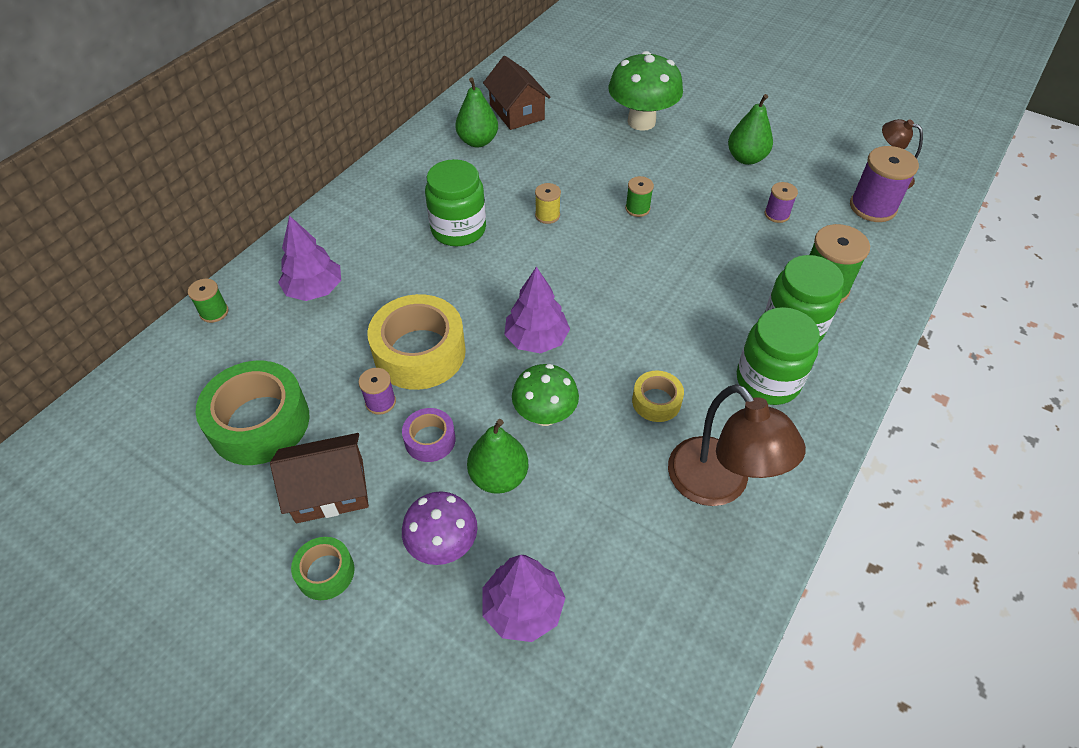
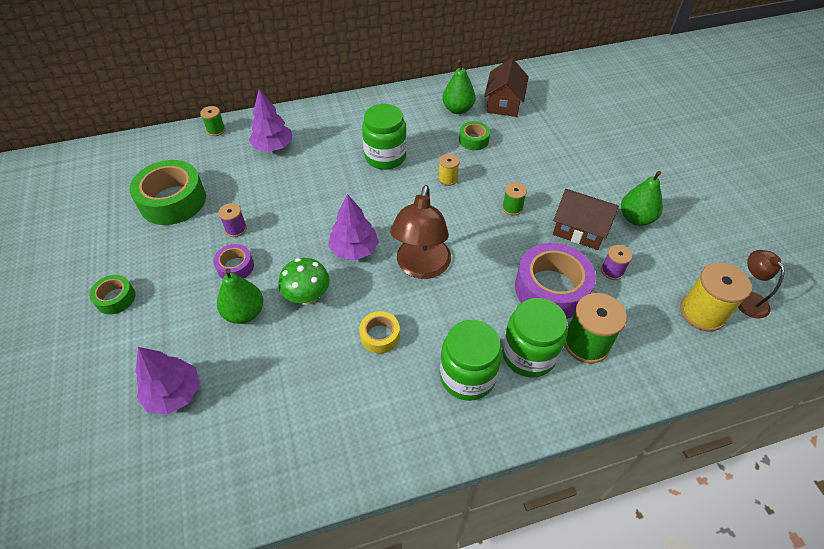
camera: 40 degrees right, 0 degrees up
brown house [270,433,369,523] -> brown house moved to [553,189,619,250]
yellow tape [367,294,466,390] -> none
purple mushroom [402,491,477,565] -> none
green mushroom [608,51,683,131] -> none
brown lamp [668,384,806,506] -> brown lamp moved to [390,185,451,279]
purple spool [850,146,919,222] -> yellow spool [680,262,752,331]
none -> green tape [459,121,490,150]
none -> purple tape [515,243,596,319]

